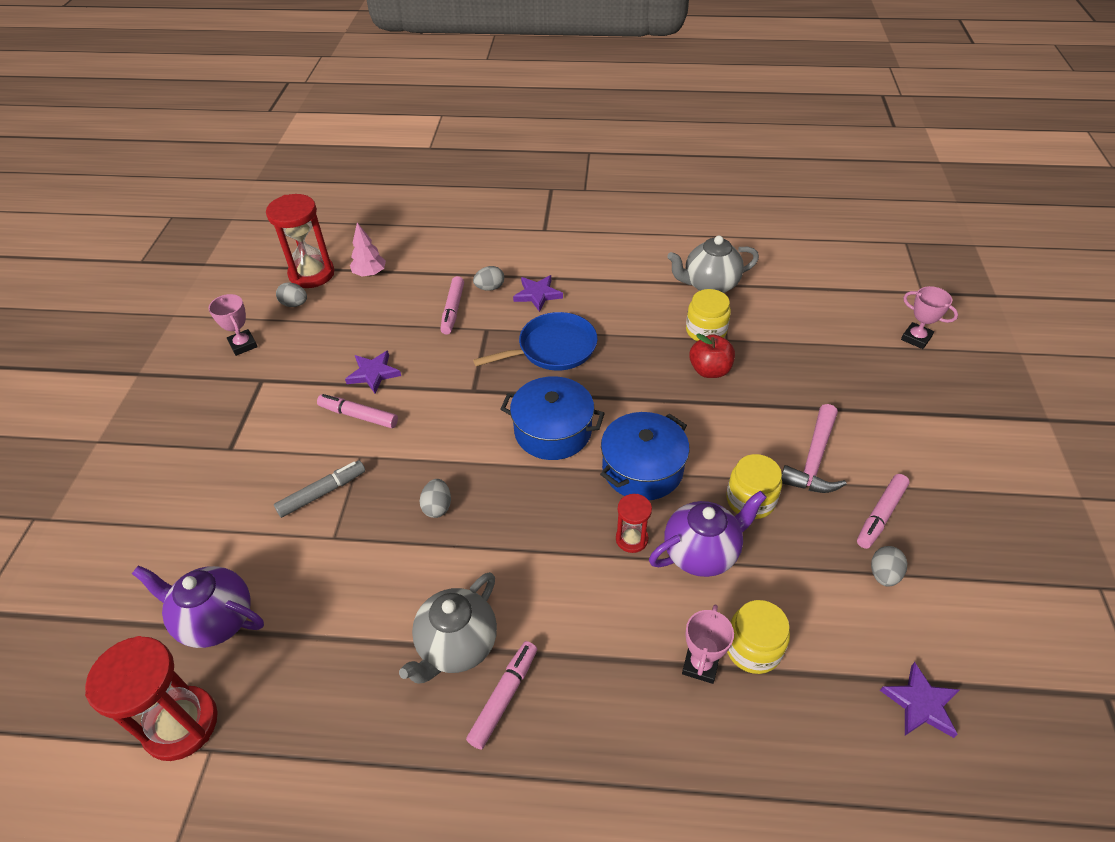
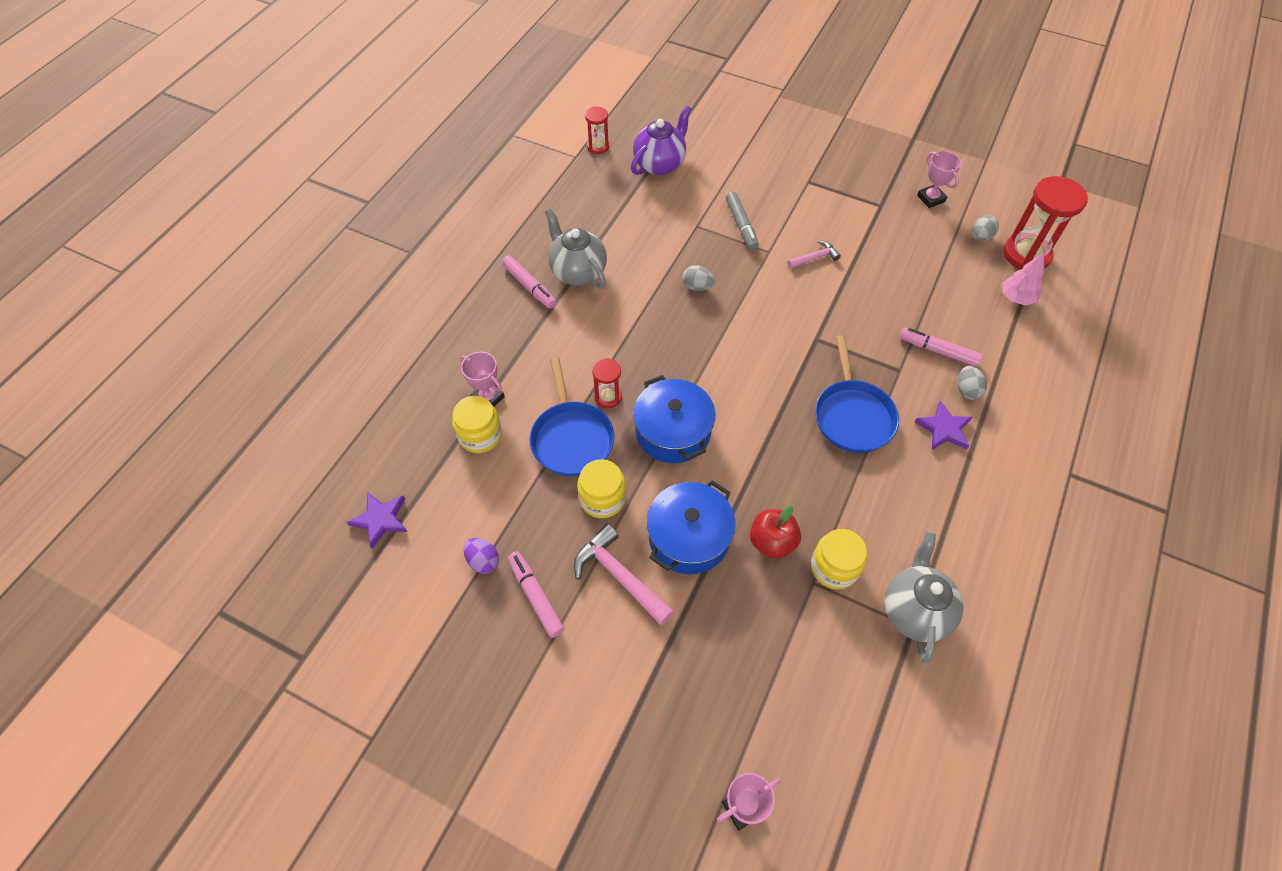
camera: 110 degrees right, 10 degrees up
red hourglass [85,636,218,761] -> red hourglass [585,107,609,154], size x0.53
pink trophy [208,294,258,356] -> pink trophy turned 75 degrees clockwise [917,151,961,208]
pink marker [317,394,398,428] -> pink hammer [787,240,841,269]
purple star [345,351,401,393] -> none
blue pot [501,376,605,460] -> blue pot moved to [647,480,736,574]
purple teapot [649,491,767,577] -> blue pan [530,357,614,476]
grey egg [871,546,907,587] -> purple egg [463,538,499,574]

